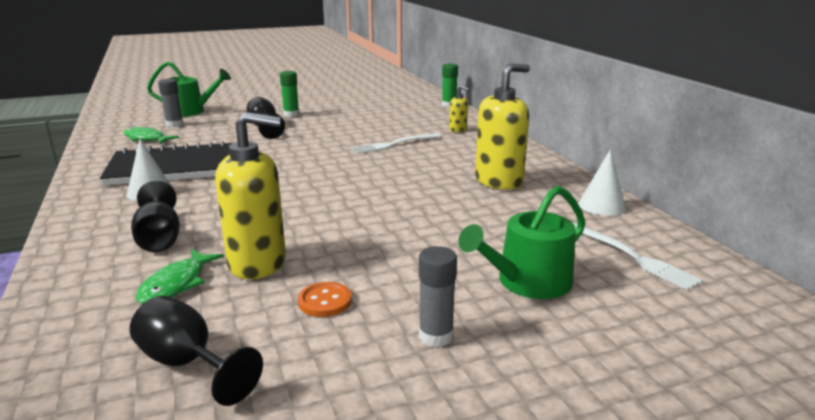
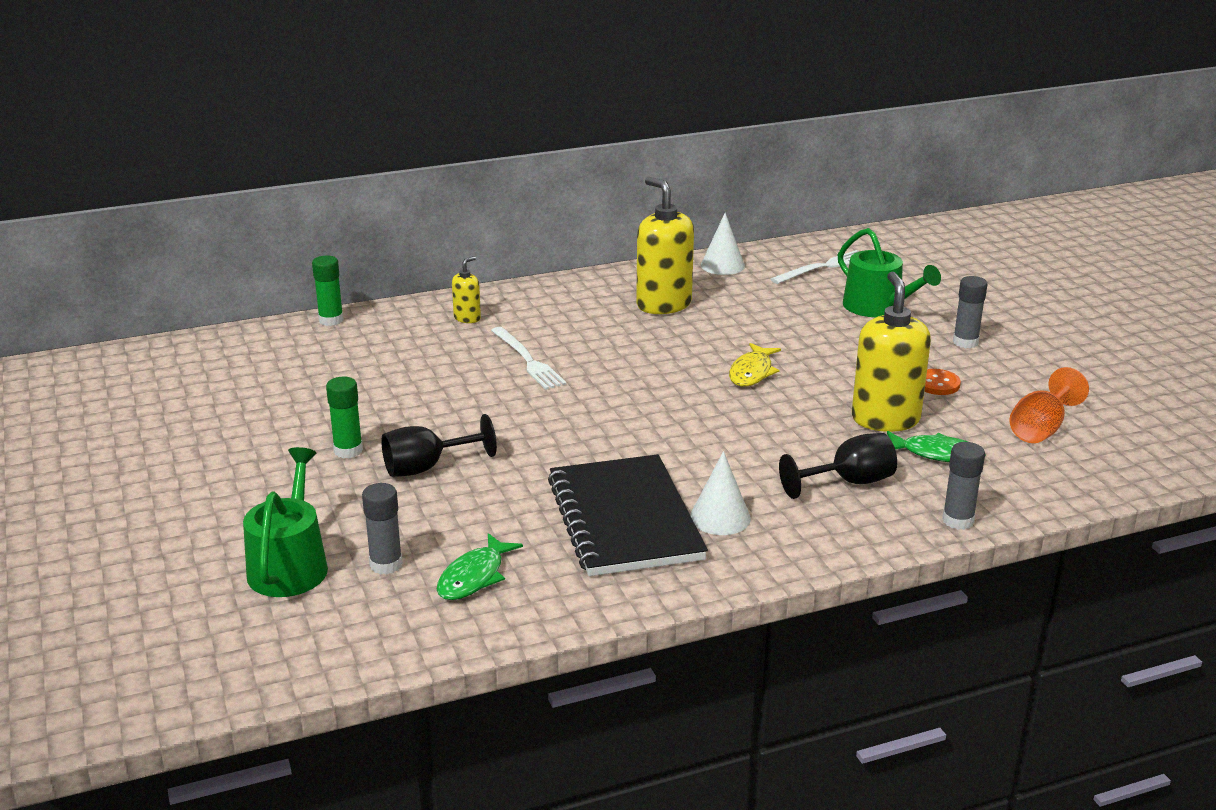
camera: 90 degrees left, 5 degrees up
black goblet [130,296,263,406] -> orange goblet [1009,367,1089,443]
none -> yellow fish [729,343,781,387]
none -> grey glue stick [942,442,985,530]

